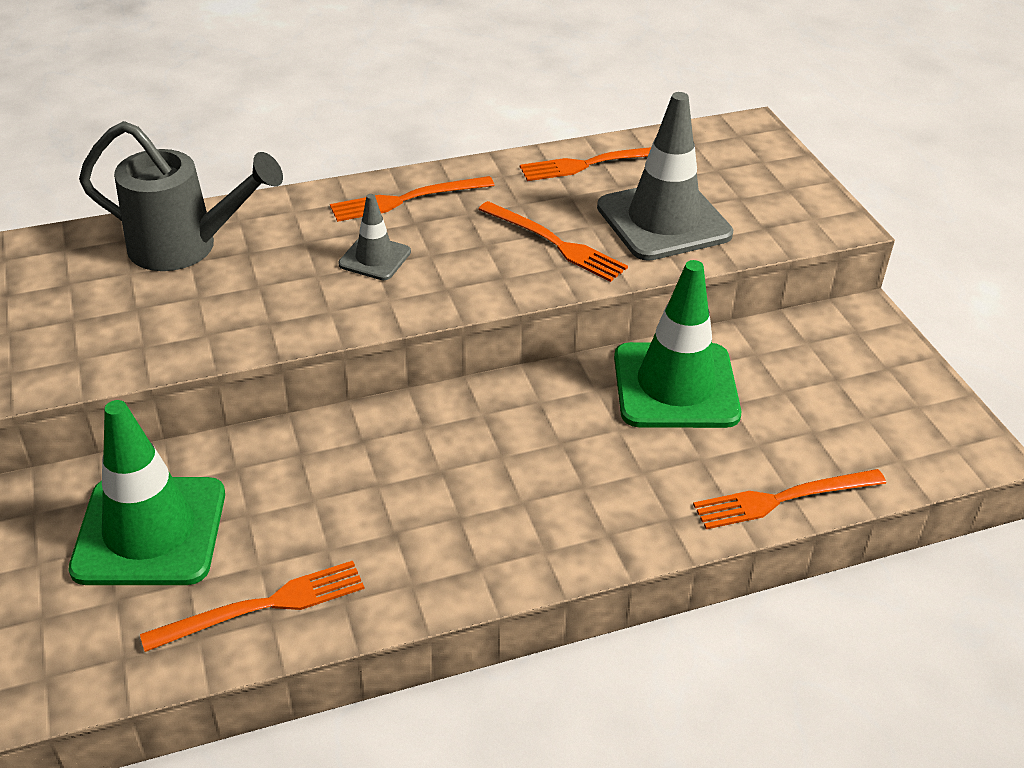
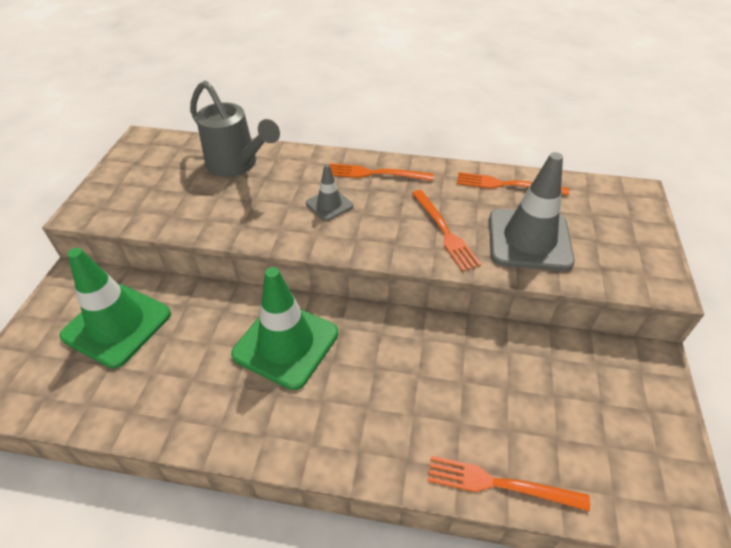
camera: 30 degrees right, 5 degrees up
orange fork [140,561,365,652] -> none
green traffic cone [614,260,741,428] -> green traffic cone moved to [231,267,338,390]

